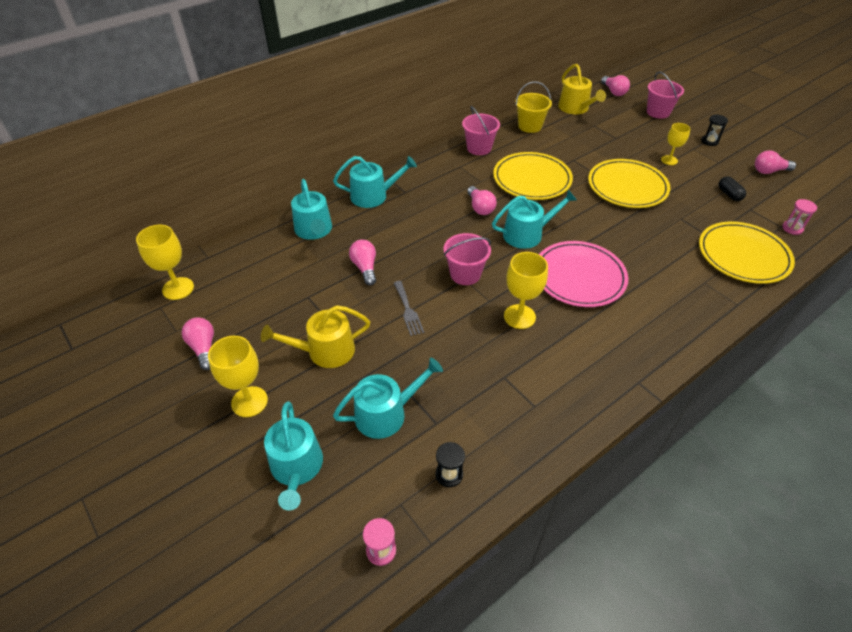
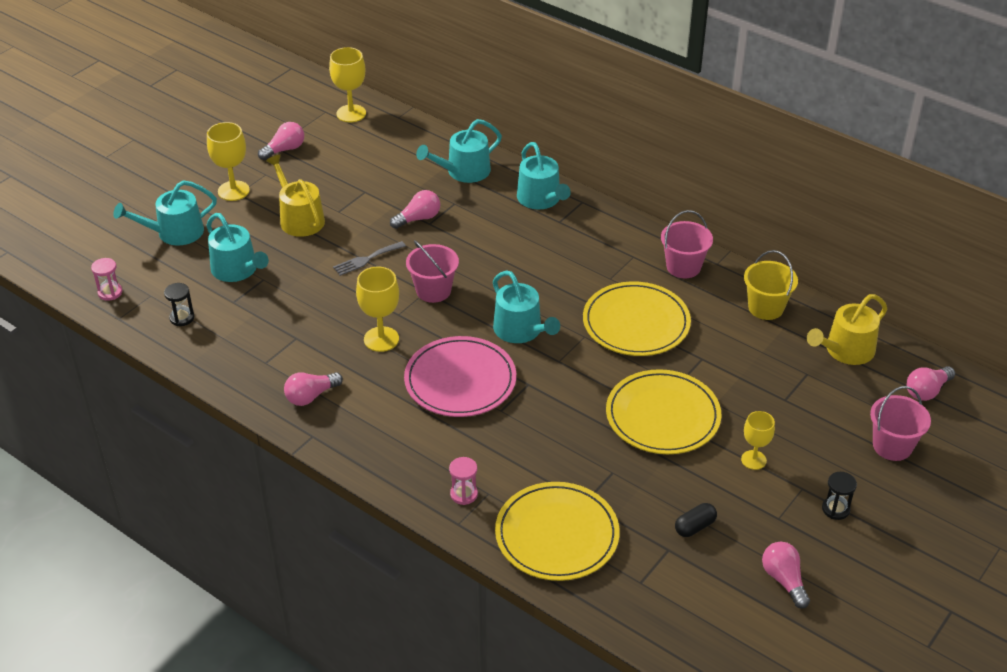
camera: 75 degrees right, 5 degrees down
pink light bulb [467,186,497,215] -> pink light bulb moved to [284,372,343,406]
pink hourglass [782,199,817,235] -> pink hourglass moved to [449,457,478,505]

